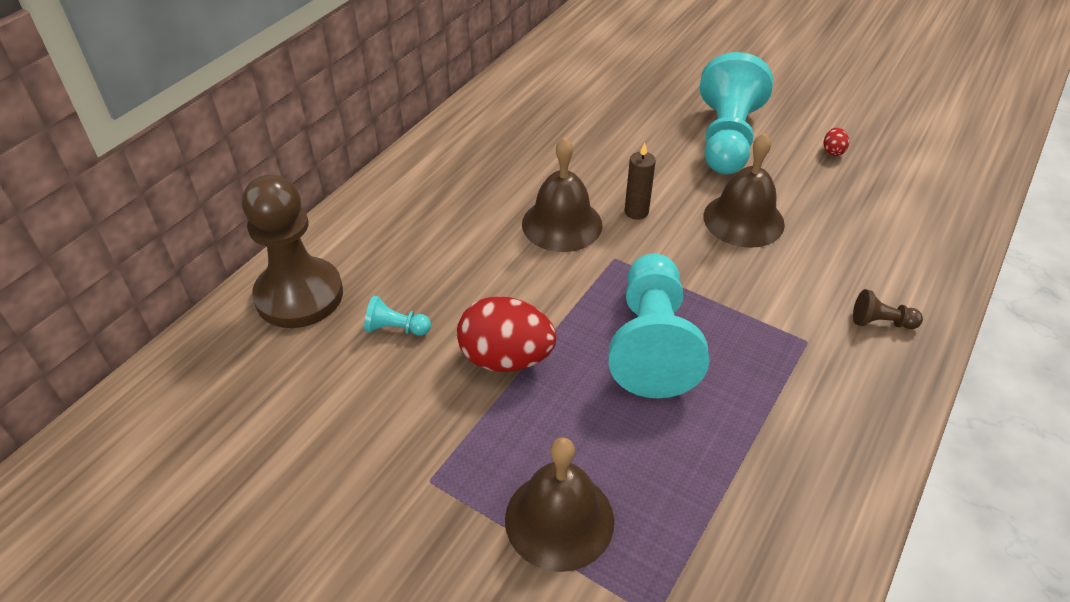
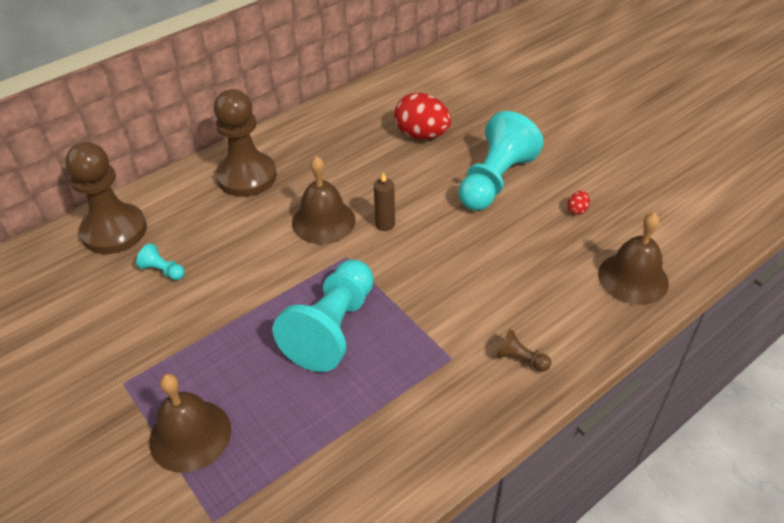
camera: 20 degrees right, 0 degrees up
red egg [457,296,556,372] -> red egg moved to [394,93,451,139]
brown bell [703,133,785,248] -> brown bell moved to [598,212,669,305]
none -> brown pawn [214,89,277,197]

